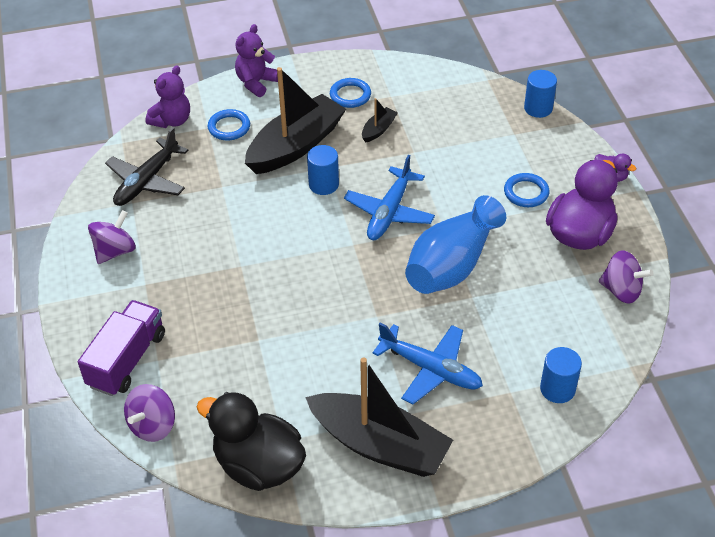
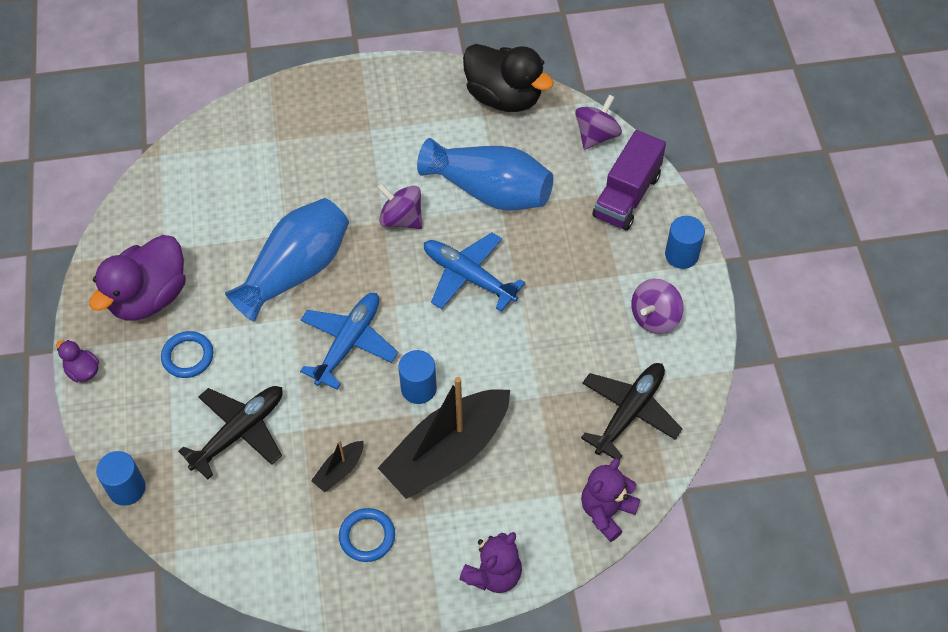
camera: 175 degrees left, 10 degrees up
blue ring [208,109,250,140] -> none
black boat [305,357,453,477] -> none
blue plane [372,323,483,404] -> blue plane moved to [424,232,525,312]
blue cylinder [540,347,582,403] -> blue cylinder moved to [665,216,705,269]
purple spinning top [599,250,653,303] -> purple spinning top moved to [377,183,422,229]
none -> black plane [178,386,283,479]
none -> blue vase [417,138,553,211]

